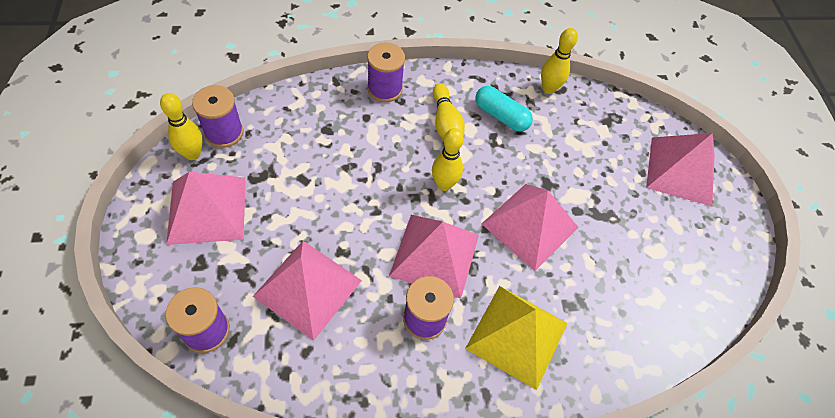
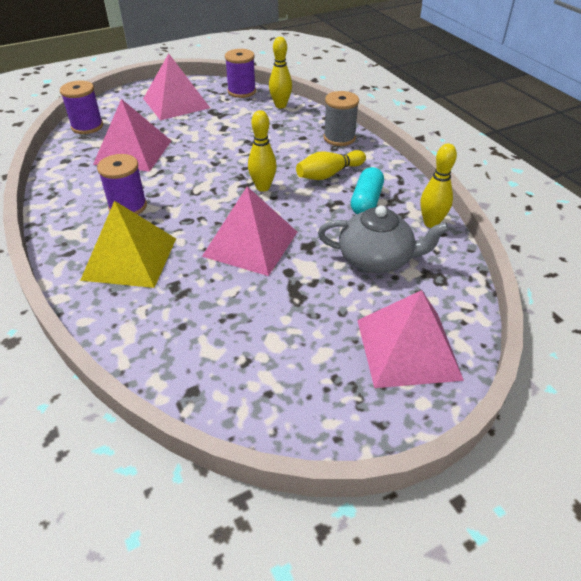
camera: 75 degrees right, 15 degrees down
yellow bowling pin [160,93,203,160] -> yellow bowling pin moved to [269,37,292,108]
purple spool [367,43,405,102] -> grey spool [324,91,359,146]
pink pyramid [389,215,479,299] -> none
none -> grey teapot [318,206,449,273]

